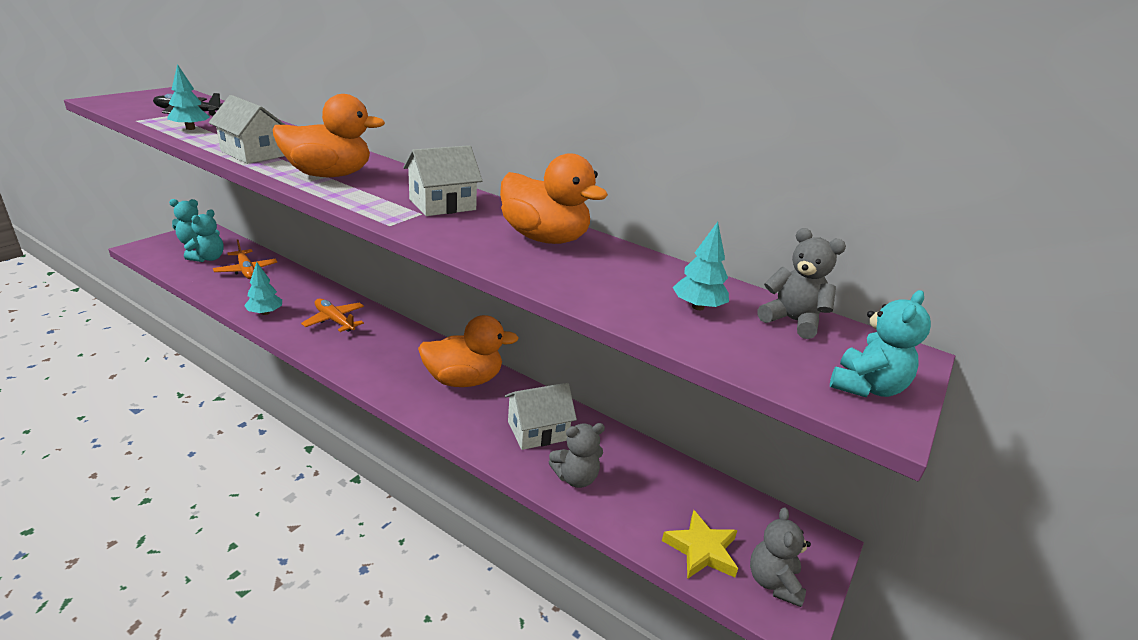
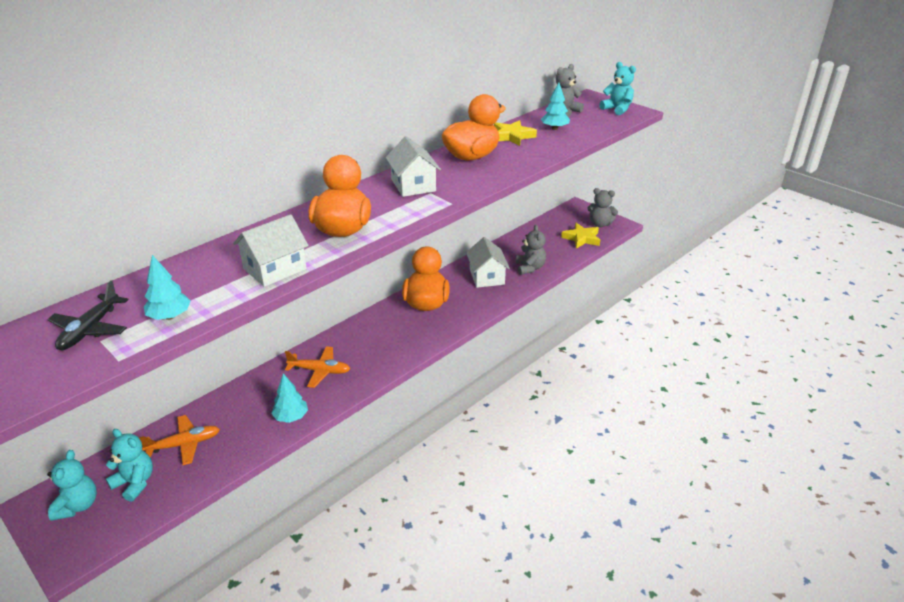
camera: 75 degrees left, 5 degrees up
orange plane [301,298,364,332] -> orange plane turned 135 degrees counterclockwise [285,346,350,388]
none -> yellow star [494,120,537,146]

